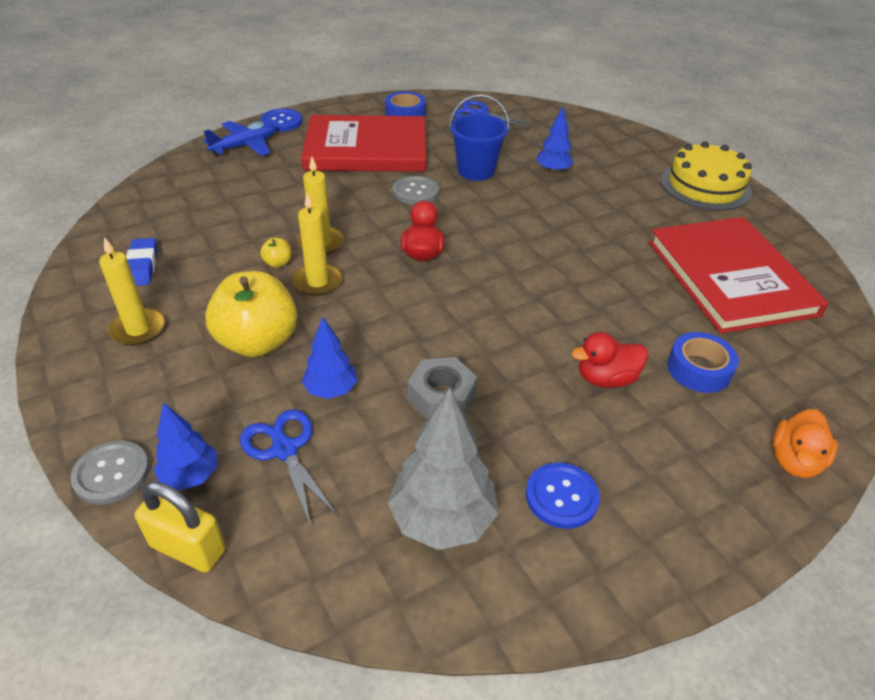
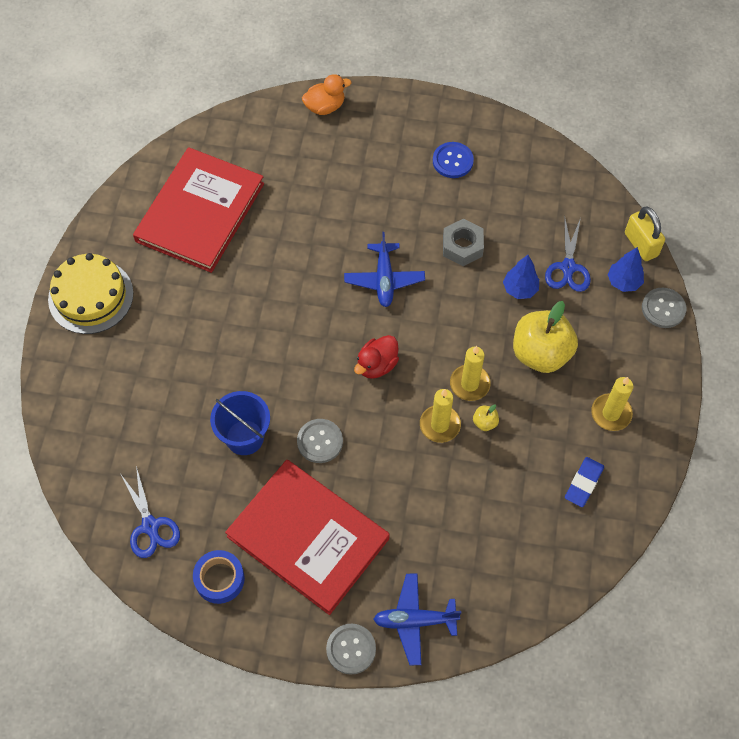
camera: 140 degrees left, 20 degrees up
blue button [261,108,302,132] -> grey button [326,624,376,675]
grey tree [388,388,498,550] -> none
blue tree [536,107,574,174] -> none
red duck [572,332,648,388] -> none
blue tape [667,332,739,393] -> none
none -> blue plane [344,232,425,307]

